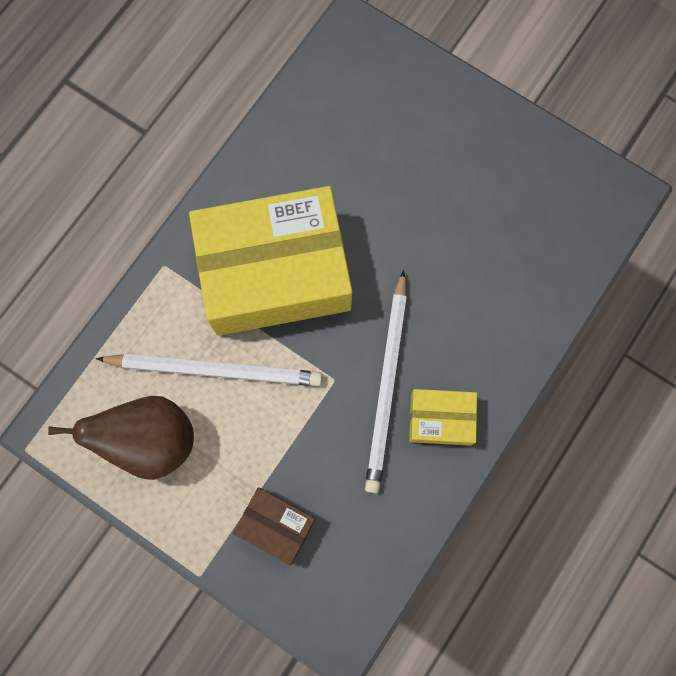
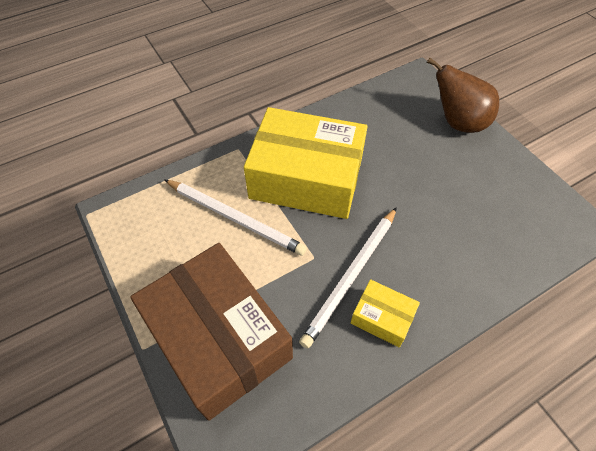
camera: 25 degrees right, 20 degrees down
brown pear [48,396,194,480] -> brown pear moved to [427,58,499,133]
brown box [233,487,316,565] -> brown box [130,243,293,421], size x2.27

